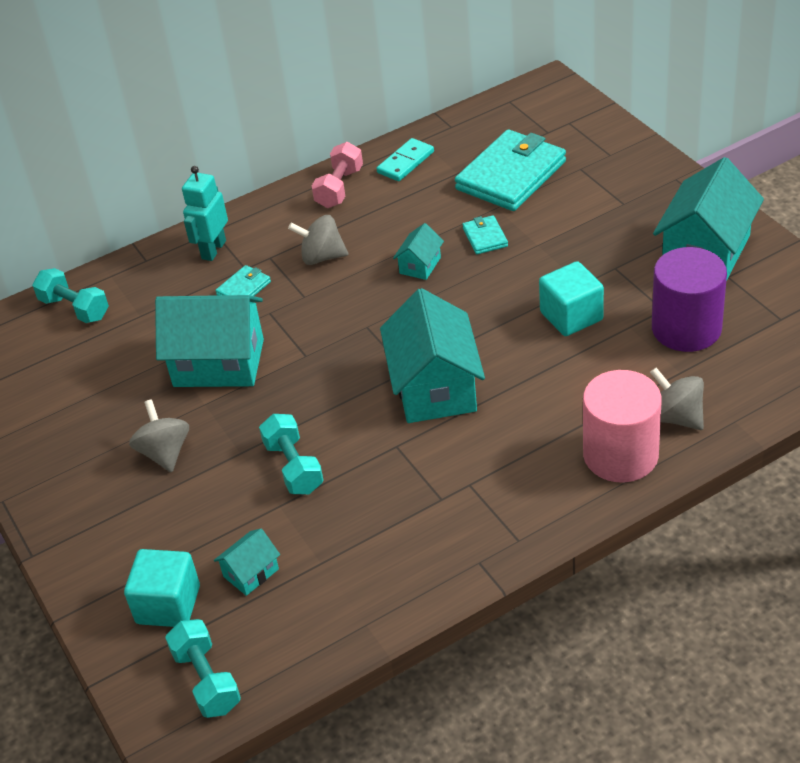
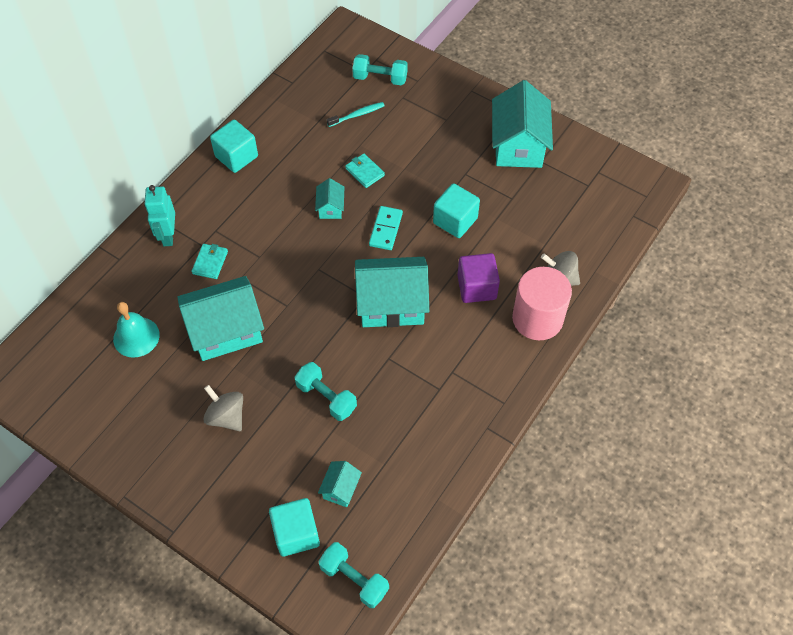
camera: 30 degrees left, 15 degrees up
turquoise dumbbell [32,268,109,323] -> turquoise dumbbell moved to [352,54,408,85]
grey spinning top [288,215,349,265] -> none
pink dumbbell [312,142,363,208] -> turquoise cube [210,120,258,173]
turquoise domino [376,138,434,181] -> turquoise domino moved to [369,206,403,250]
turquoise house [380,288,485,423] -> turquoise house turned 60 degrees counterclockwise [355,257,429,327]
turquoise wallet [455,130,566,211] -> turquoise toothbrush [327,102,385,127]
purple cylinder [652,247,727,352] -> none
none -> turquoise bell [113,302,160,358]
none -> purple cube [457,253,500,303]

